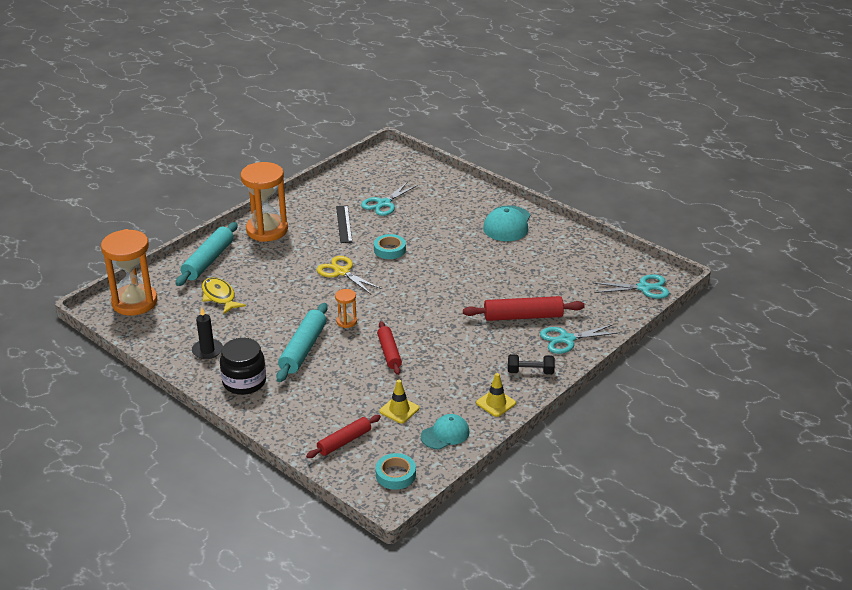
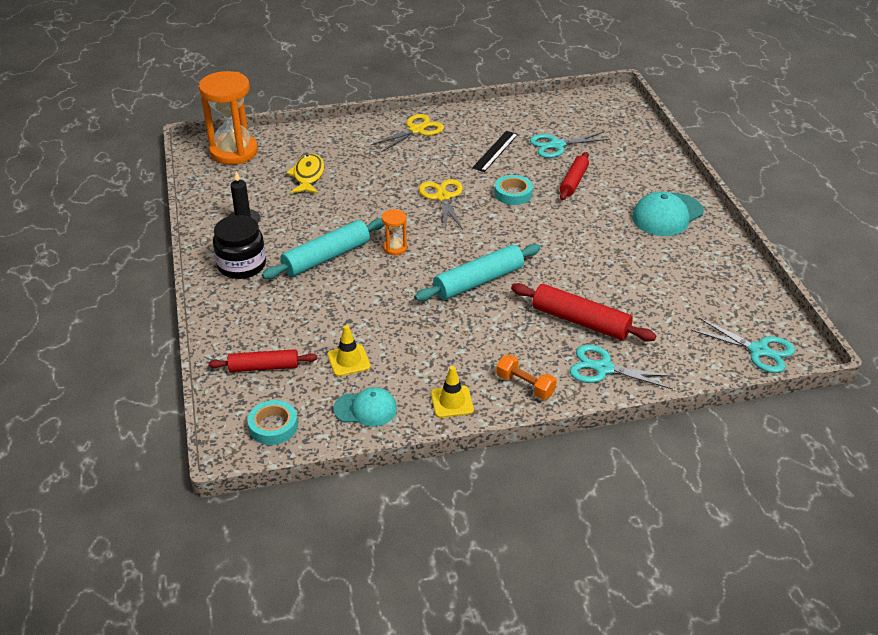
camera: 35 degrees right, 5 degrees up
turquoise rolling pin [176,222,238,286] -> turquoise rolling pin moved to [414,244,540,301]
orange hourglass [241,162,288,242] -> yellow scissors [371,114,444,152]
red rolling pin [377,321,402,375] -> red rolling pin moved to [560,152,589,200]
black dumbbell [508,354,555,374] -> orange dumbbell [496,355,557,399]

